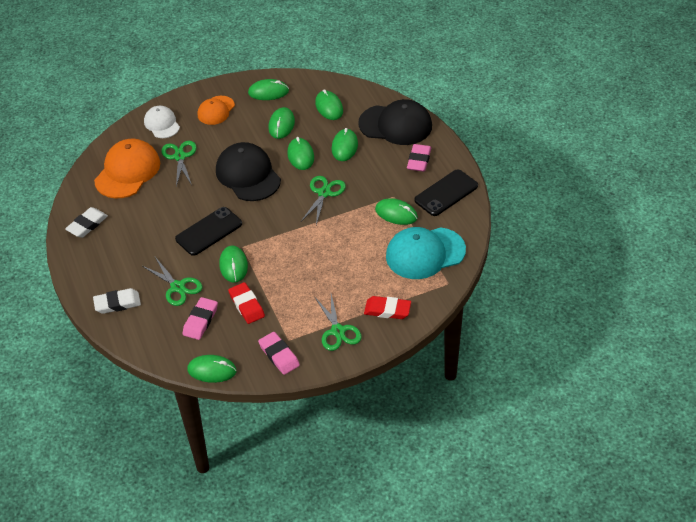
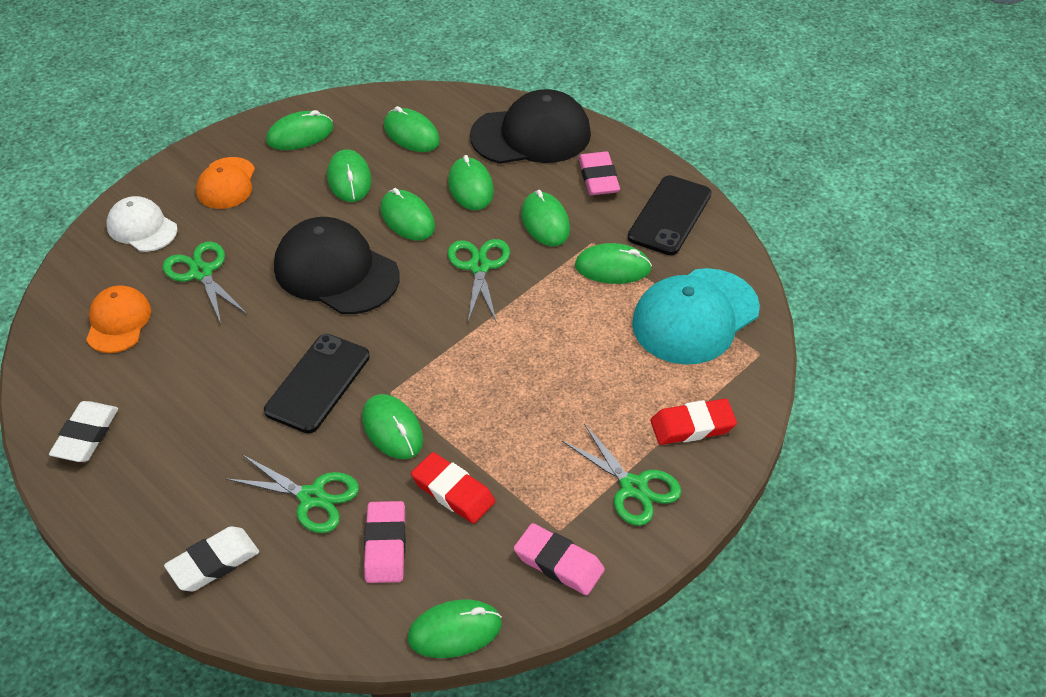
camera: 25 degrees left, 0 degrees up
orange cap [94,139,160,198] -> orange cap [86,285,151,353], size x0.59
none -> green mouse [521,190,570,246]

